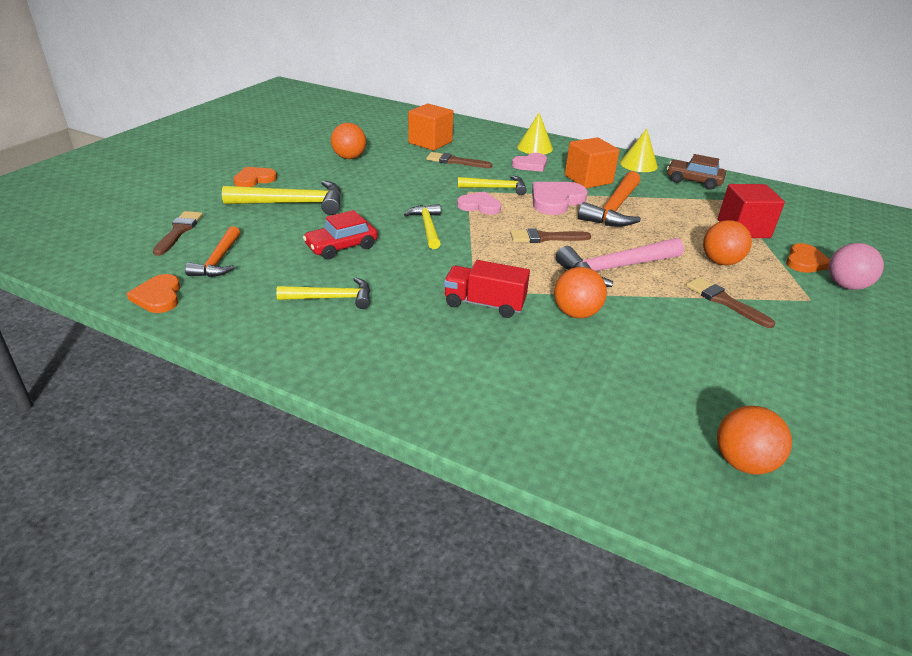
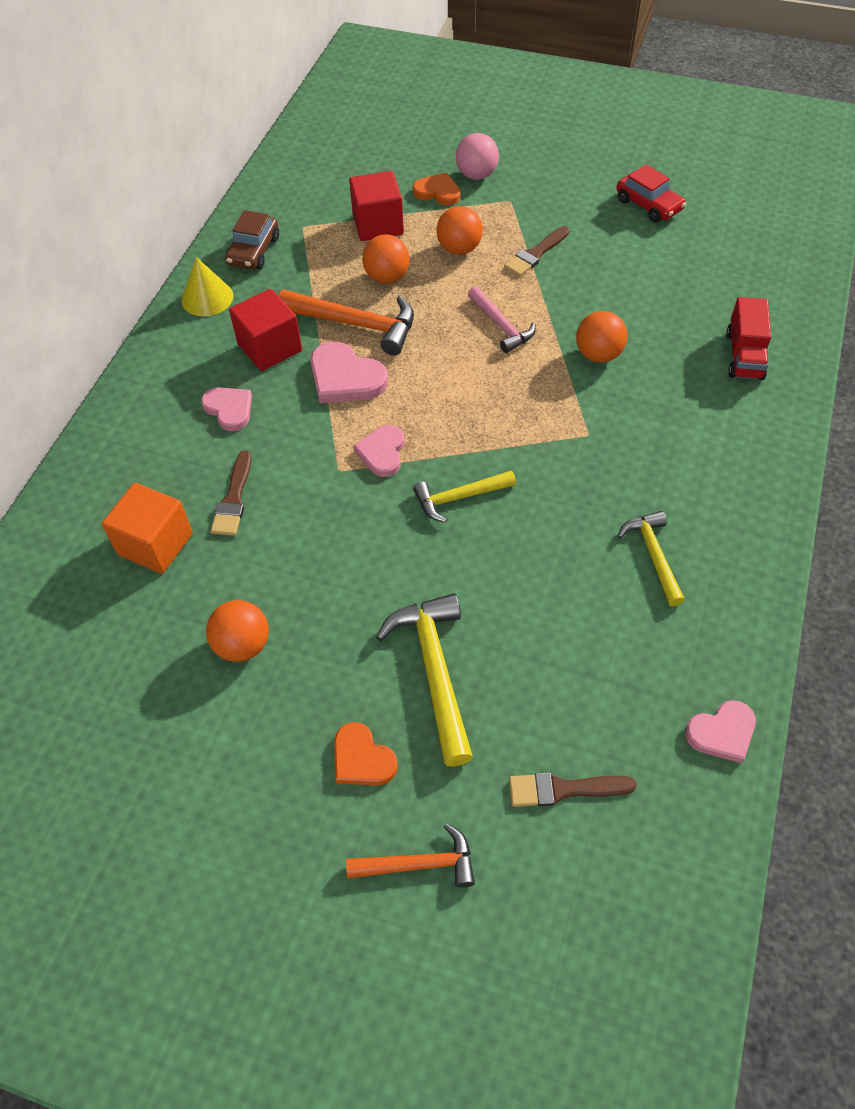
camera: 95 degrees left, 20 degrees up
orange heart [127,274,180,313] -> pink heart [685,700,756,763]
orange hammer [185,226,240,277] -> orange hammer moved to [346,823,475,888]
red car [303,210,378,260] -> red car moved to [616,164,686,223]
red truck [444,260,530,318] -> red truck moved to [726,297,771,380]
yellow hammer [458,175,527,195] -> none
brown brush [510,229,591,243] -> none
yellow cone [517,112,553,154] -> none
pink hammer [556,238,684,287] -> pink hammer [468,286,536,353], size x0.63
orange cube [565,137,620,188] -> red cube [229,289,302,371]
orange ball [717,406,792,475] -> orange ball moved to [362,234,410,284]

